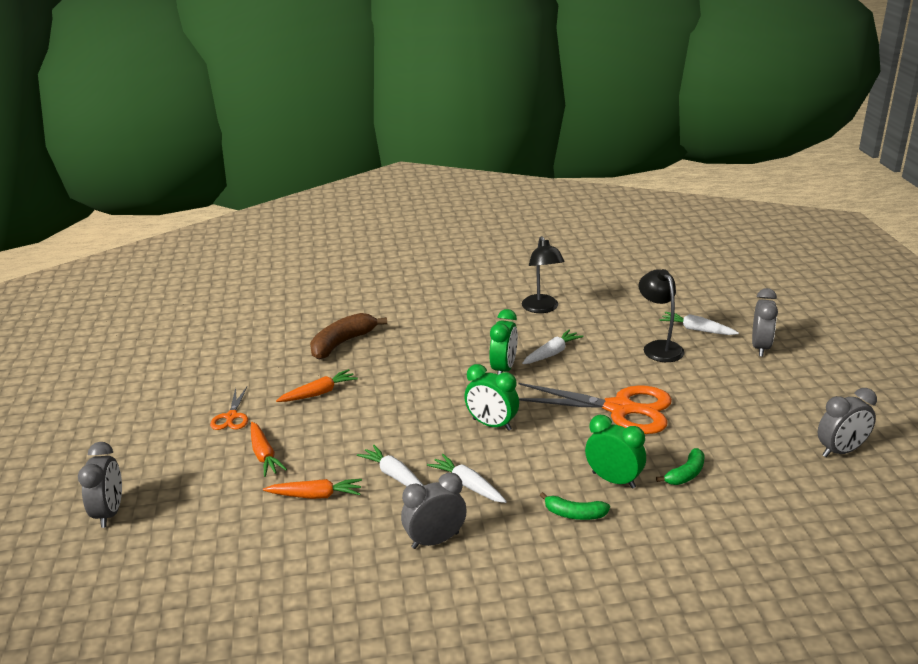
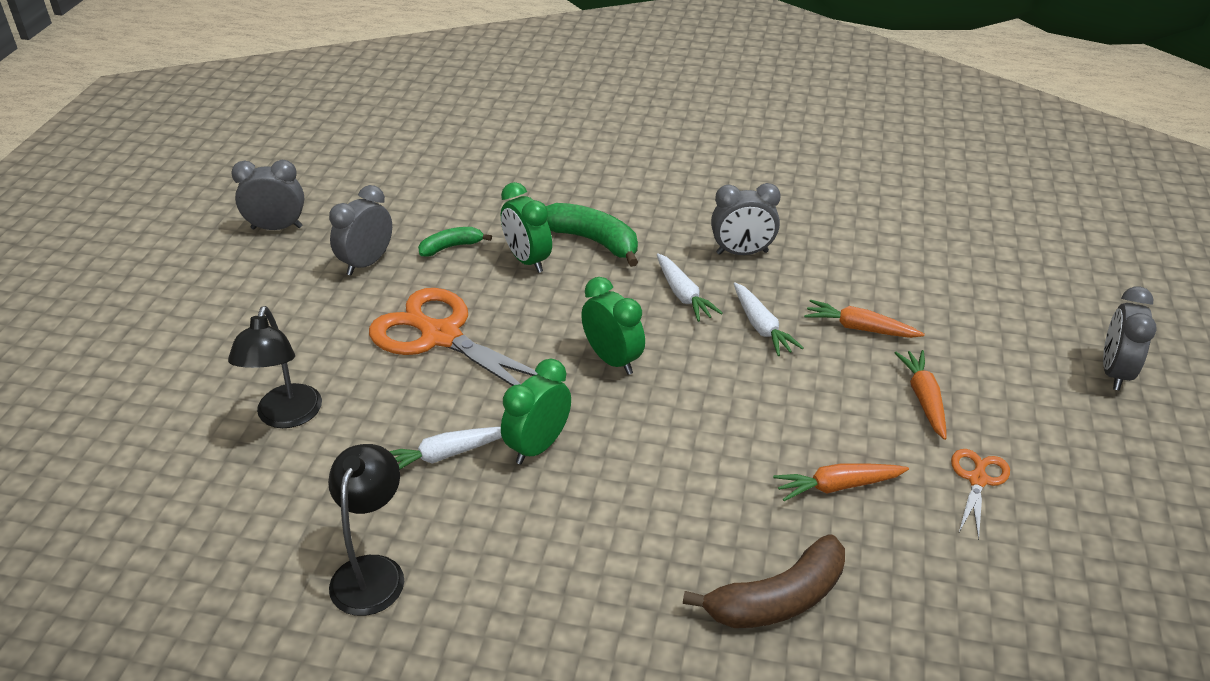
camera: 160 degrees left, 10 degrees up
green banana [540,492,610,520] -> green banana [546,203,638,267], size x1.71
white carrot [660,312,739,335] -> none
grey clock [752,288,778,357] -> grey clock moved to [329,185,392,276]

